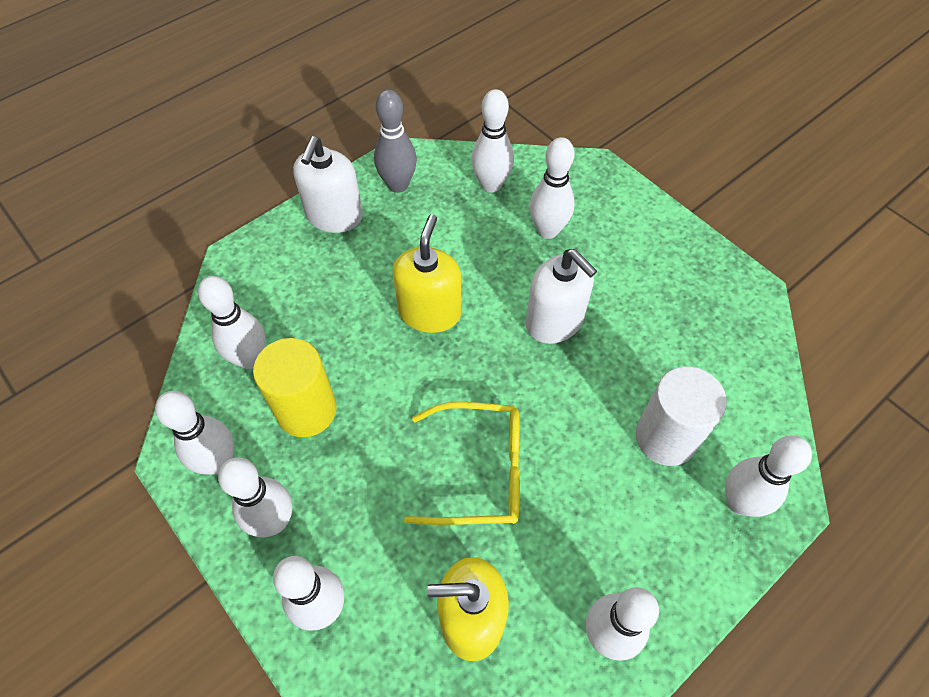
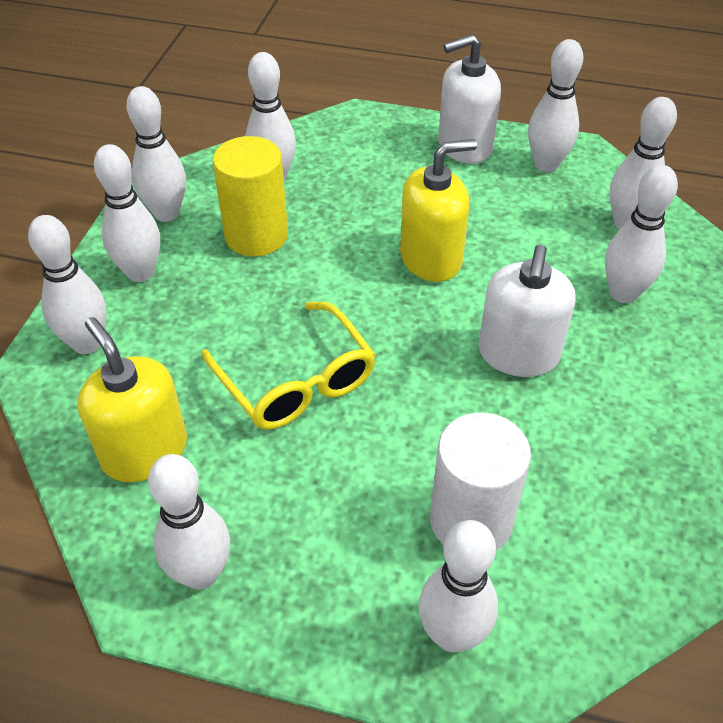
camera: 55 degrees right, 10 degrees down
grey bowling pin [374,89,417,193] -> white bowling pin [528,39,583,172]

